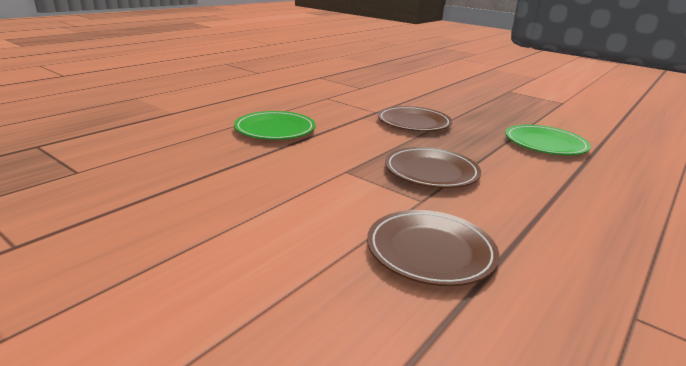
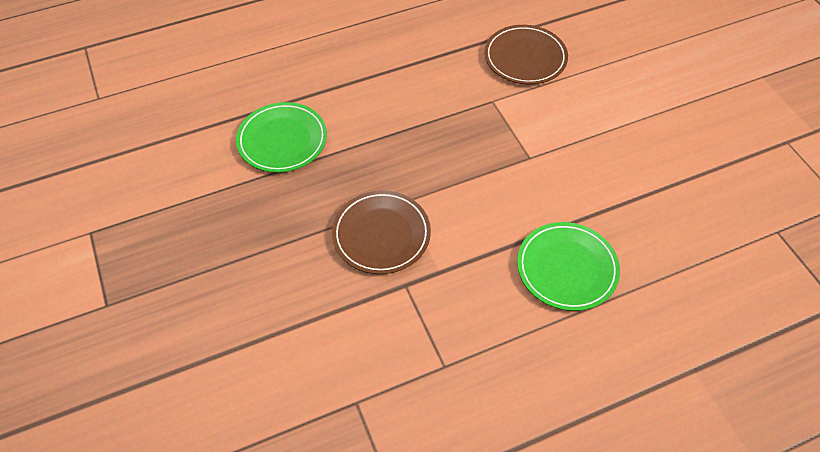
camera: 150 degrees left, 30 degrees up
brown plate [385,147,481,188] -> none

